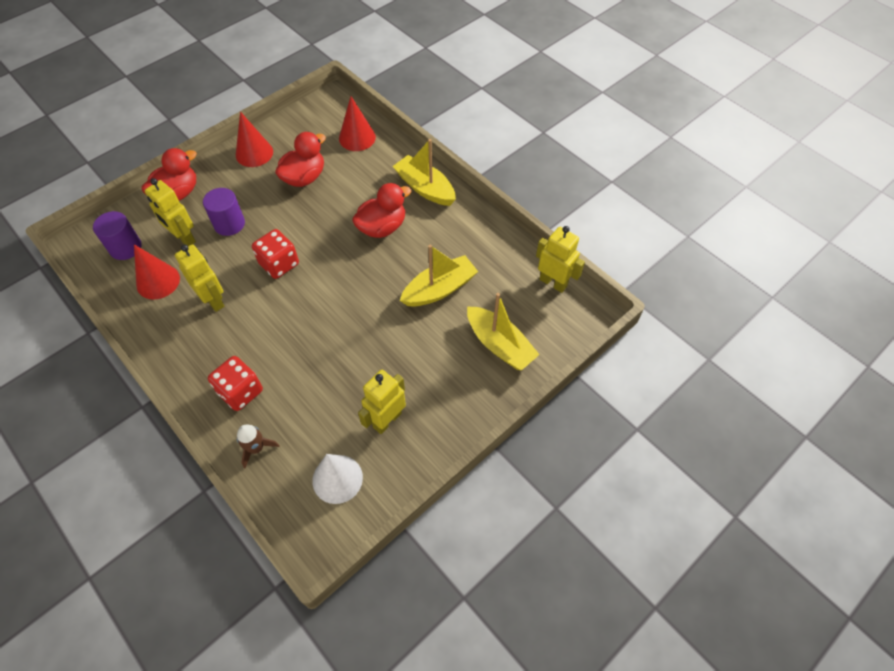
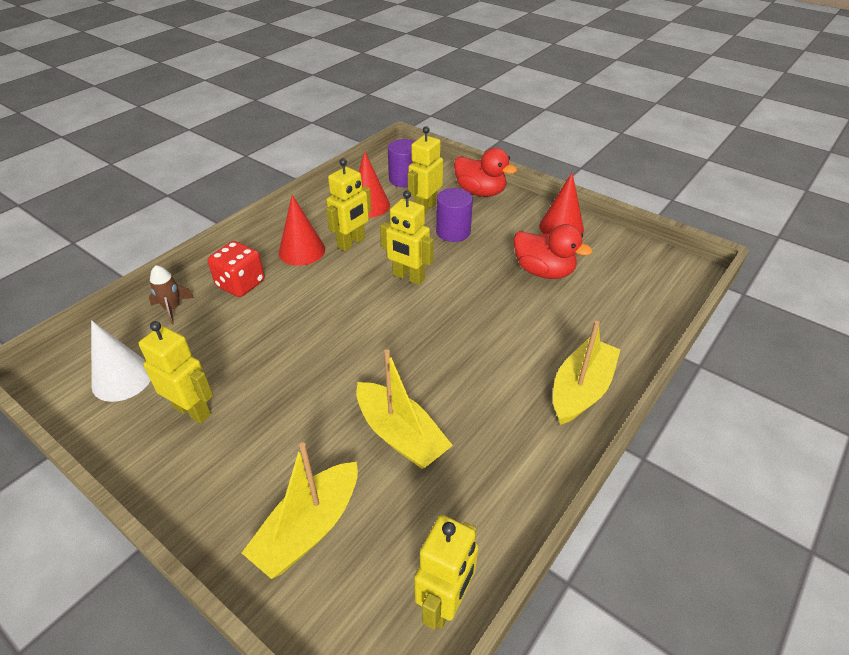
camera: 80 degrees right, 15 degrees down
red dice [252,229,299,279] -> yellow robot [380,190,434,285]
red cone [339,96,376,151] -> red cone moved to [279,195,325,266]
red duck [352,183,411,238] -> none

